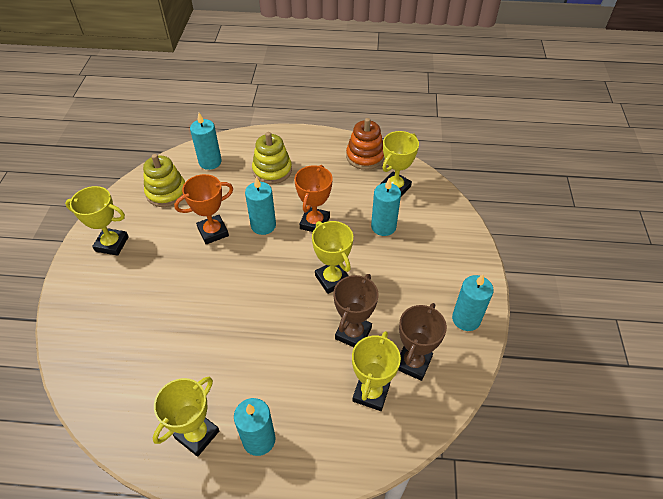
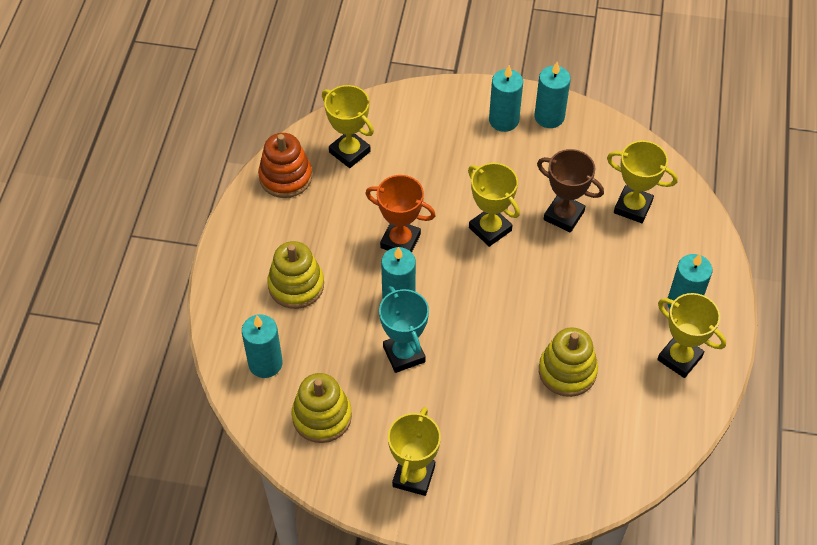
camera: 85 degrees left, 5 degrees up
orange trophy [174,174,233,244] -> turquoise trophy [379,286,429,373]
yellow trophy [312,221,353,294] -> yellow trophy turned 75 degrees clockwise [468,163,520,247]
turquoise candle [371,178,401,236] -> turquoise candle moved to [489,65,523,132]
brown trophy [398,303,447,381] -> none
none -> yellow stacking toy [539,327,598,397]

